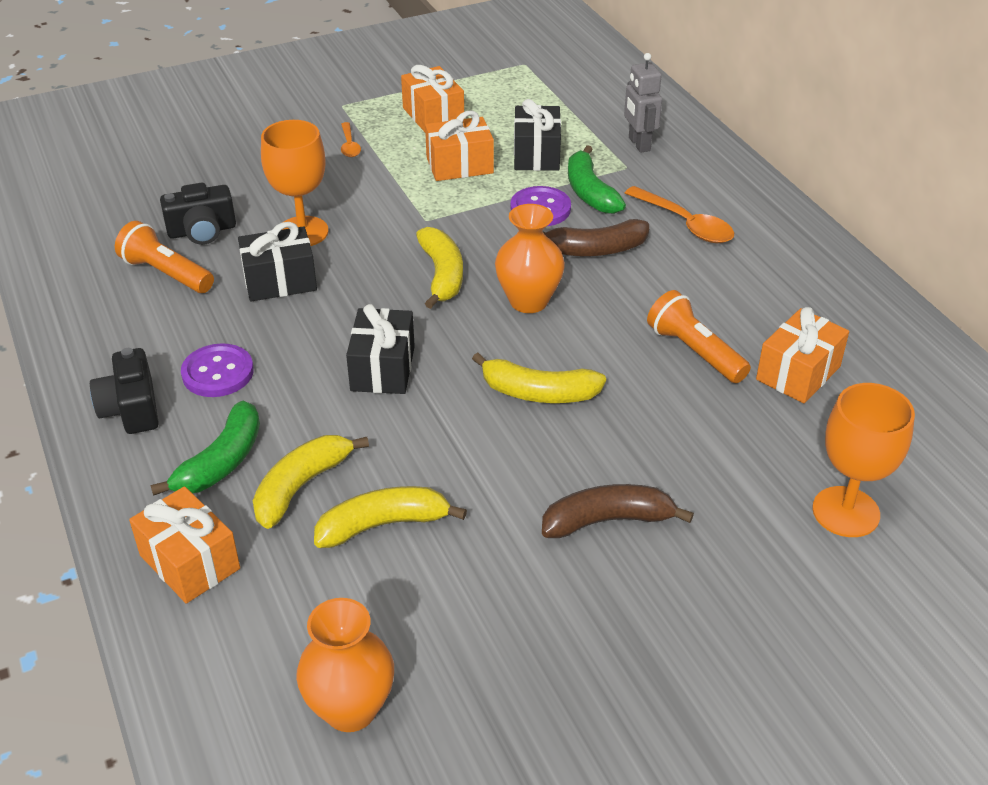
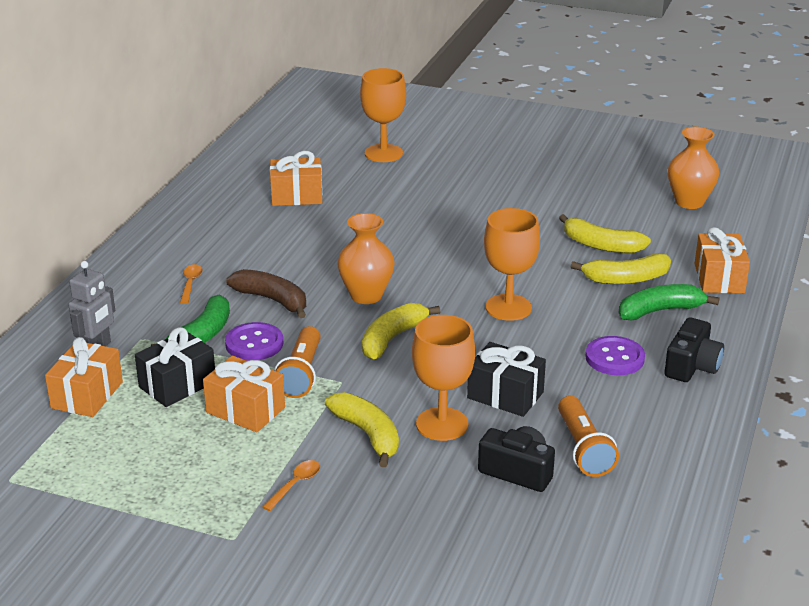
camera: 135 degrees left, 10 degrees down
black gift [346,304,415,394] -> orange goblet [484,208,540,321]
orange gift [401,65,464,132] -> orange gift moved to [45,337,123,417]
yellow banana [472,353,606,403] -> yellow banana moved to [325,392,399,467]
brown banana [542,484,694,538] -> none
orange spoon [625,186,734,243] -> orange spoon [180,264,203,304], size x0.57
orange flashlight [647,290,751,383] -> orange flashlight moved to [274,326,321,398]

